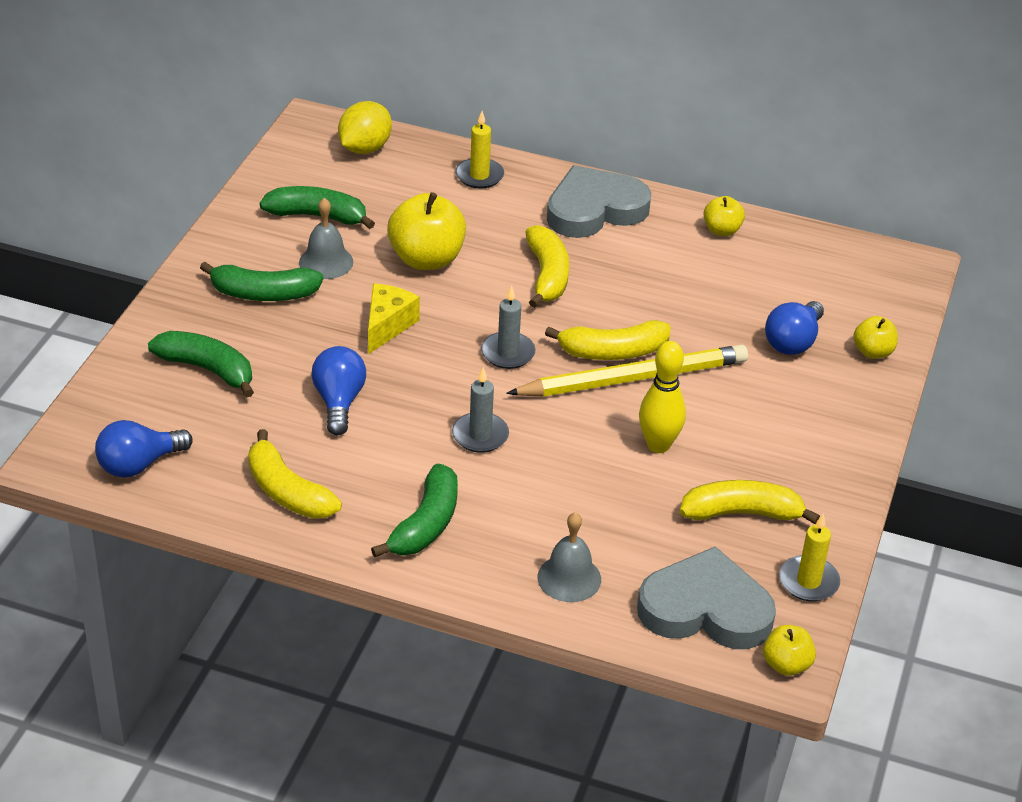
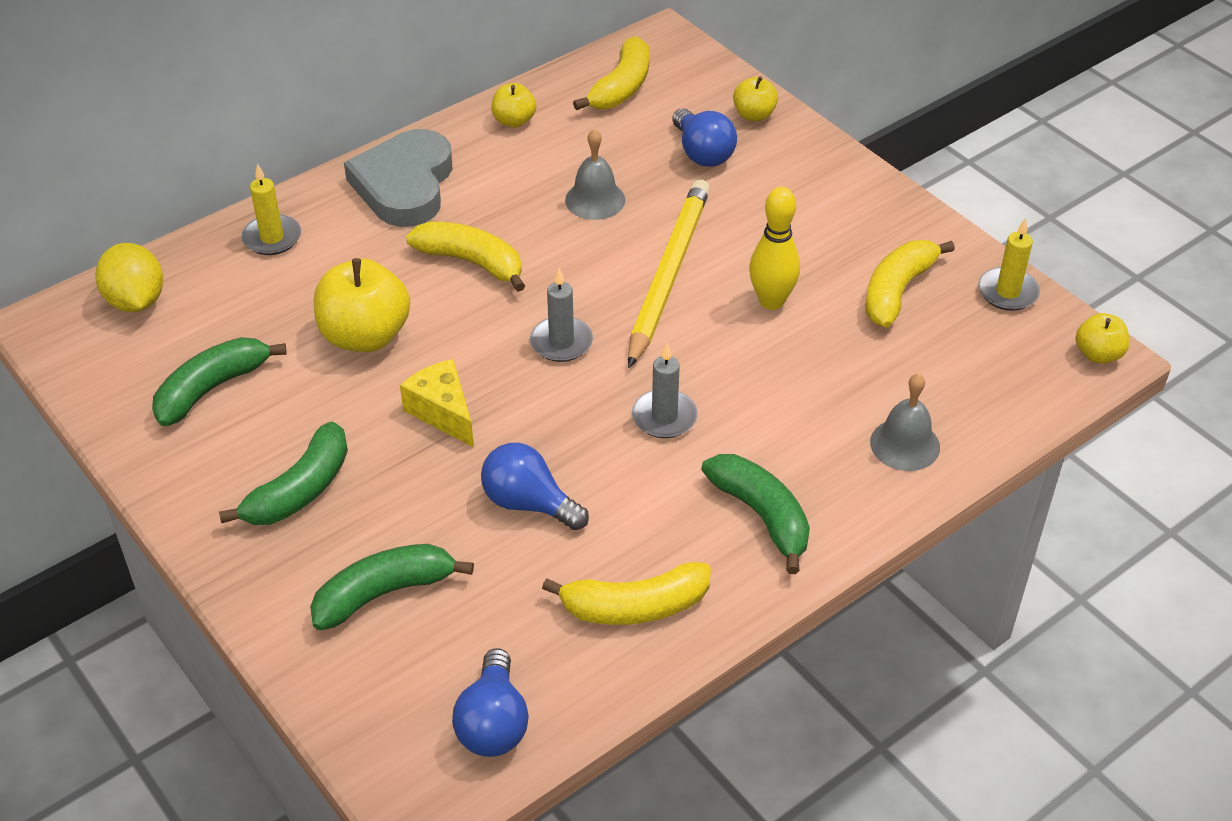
camera: 55 degrees left, 5 degrees up
grey bell [299,198,353,279] -> grey bell moved to [565,129,625,220]
yellow banana [545,320,671,360] -> yellow banana moved to [573,36,649,110]
grey heart [637,546,776,649] -> none

